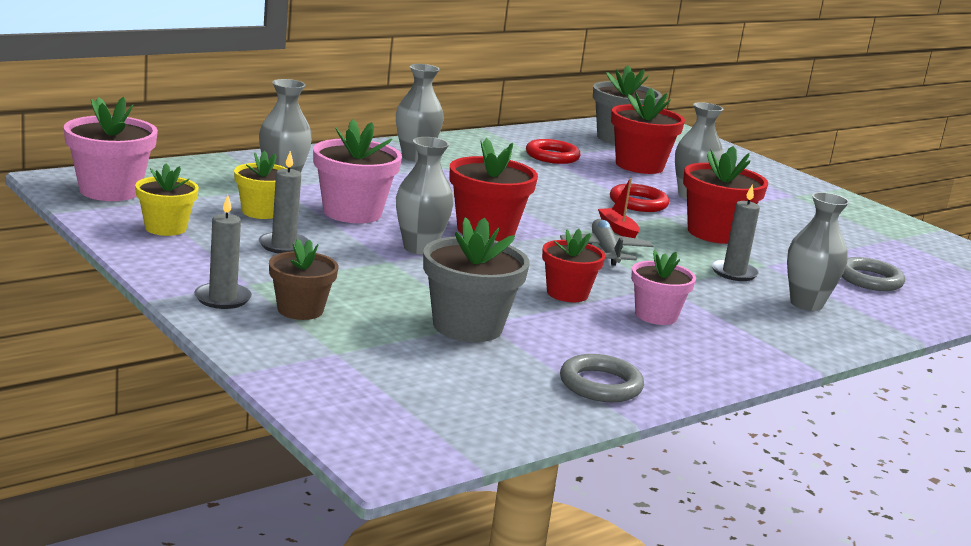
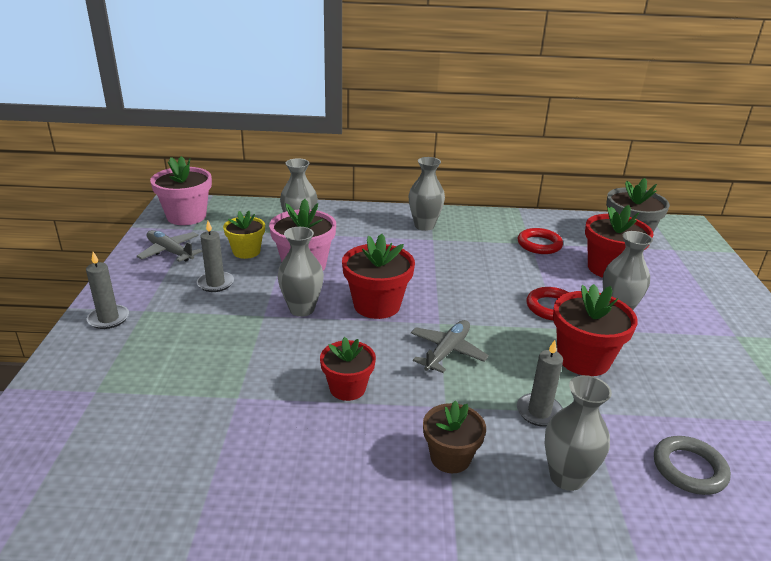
camera: 40 degrees right, 10 degrees up
yellow flower pot [135,163,199,236] -> grey plane [137,230,202,262]
brown flower pot [269,239,338,320] -> brown flower pot moved to [423,401,486,473]
grey flower pot [423,217,530,342] -> none
grey ring [560,354,644,402] -> none
red boat [598,178,640,238] -> none
pink flower pot [631,250,696,325] -> none

